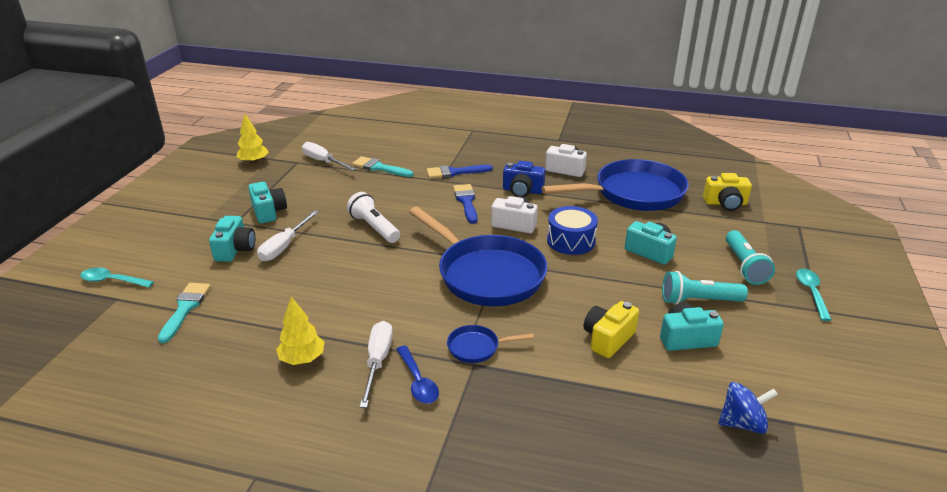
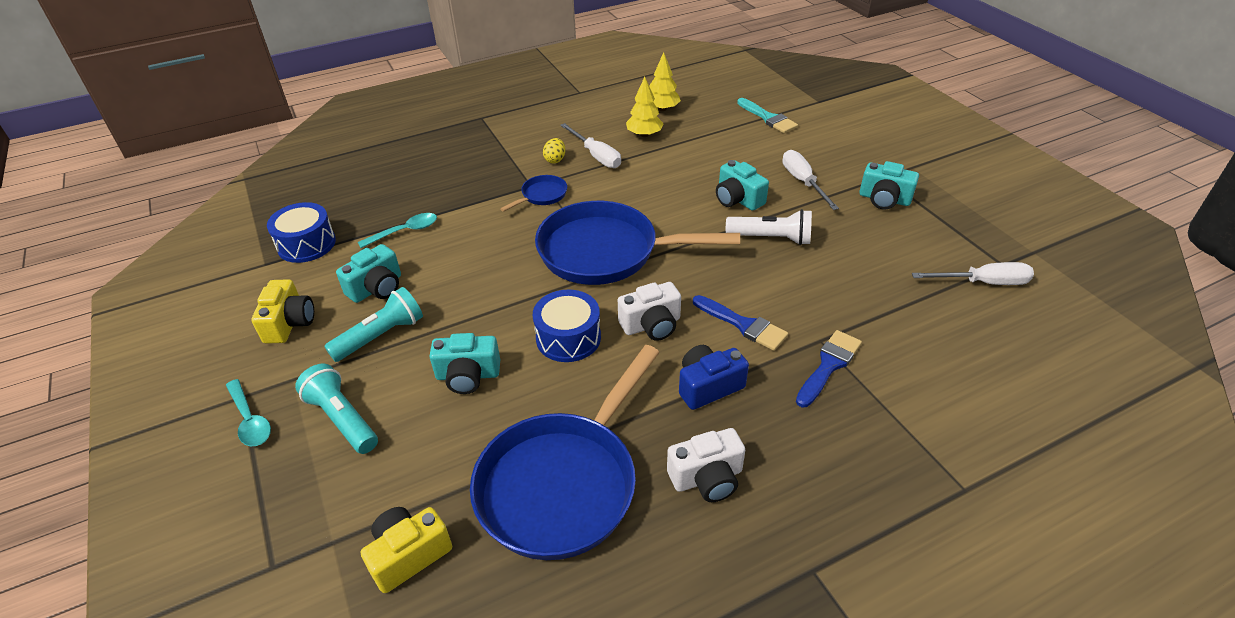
camera: 140 degrees right, 10 degrees up
turquoise spoon [80,267,154,288] -> turquoise spoon moved to [358,213,437,248]
turquoise camera [209,216,255,262] -> turquoise camera moved to [716,160,769,211]
yellow tree [236,113,269,164] -> yellow tree moved to [649,52,681,111]
turquoise brush [352,156,413,177] -> none
blue spoon [397,345,439,404] -> yellow egg [543,138,565,163]
yellow camera [584,301,639,358] -> yellow camera moved to [251,279,314,344]
blue spinning top [719,382,778,434] -> blue drum [267,202,336,263]

